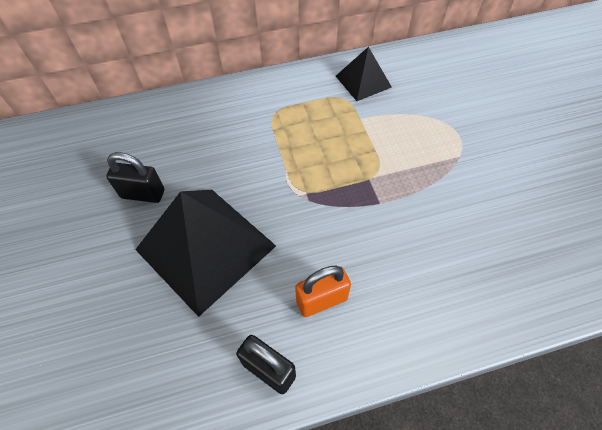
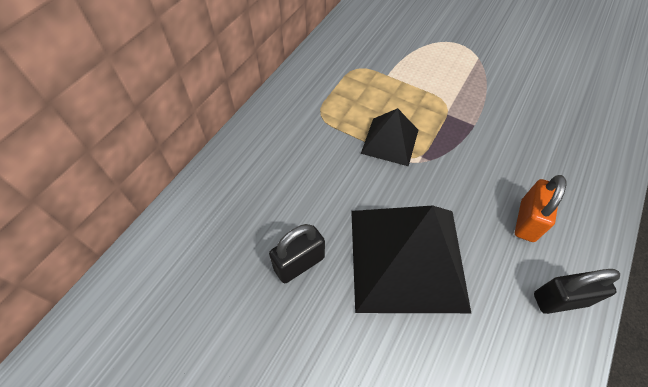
camera: 45 degrees left, 0 degrees up
black pyramid [336,47,392,101] -> black pyramid moved to [361,108,418,166]

